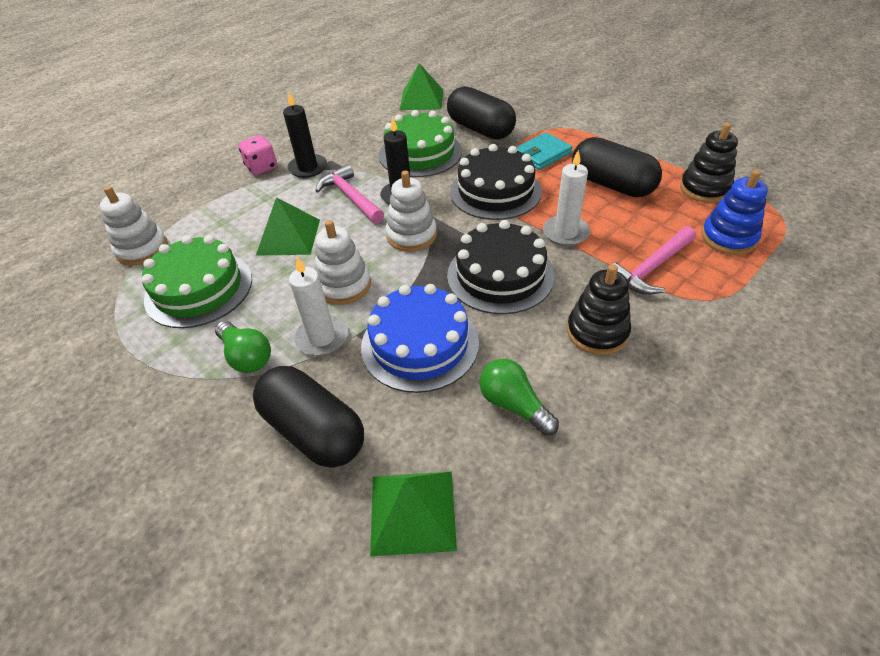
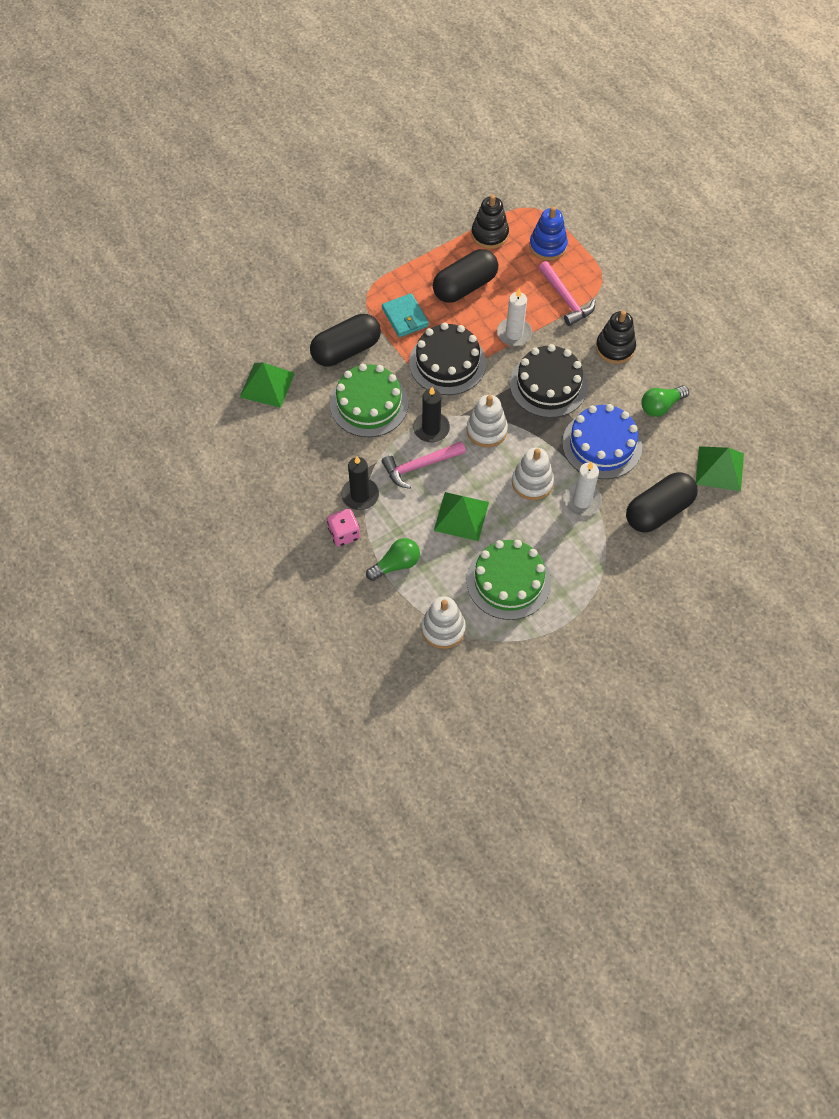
camera: 80 degrees left, 15 degrees up
green light bulb [215,321,271,373] -> green light bulb moved to [366,538,420,581]

